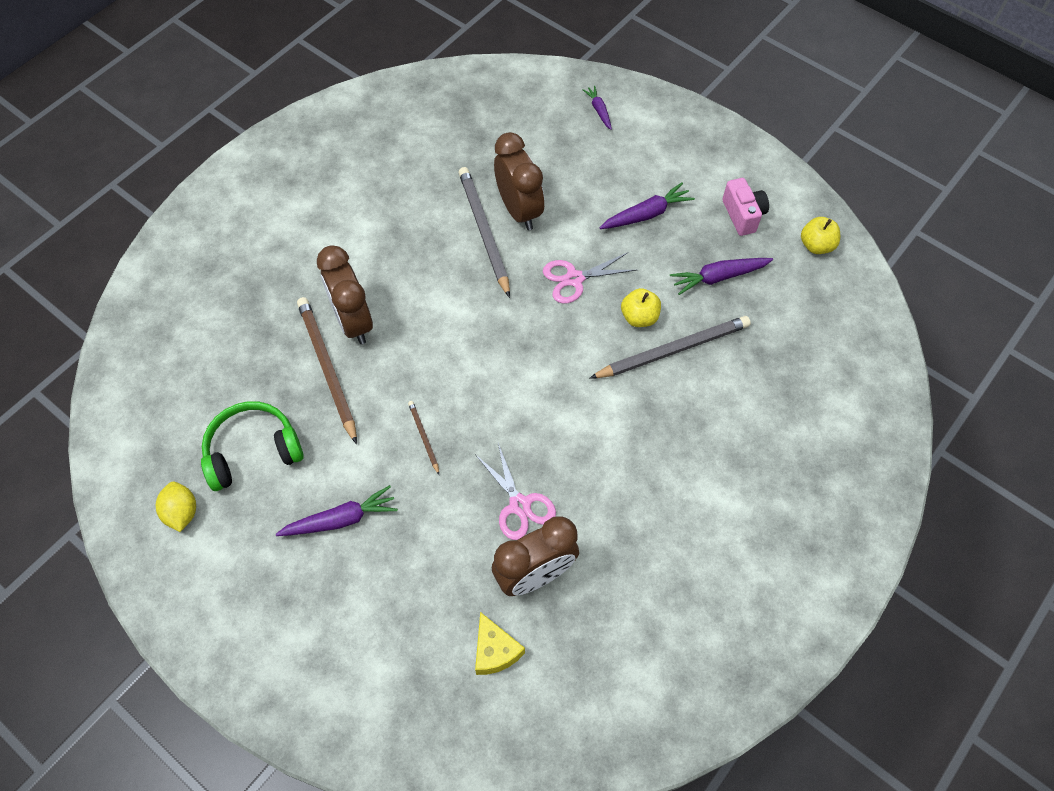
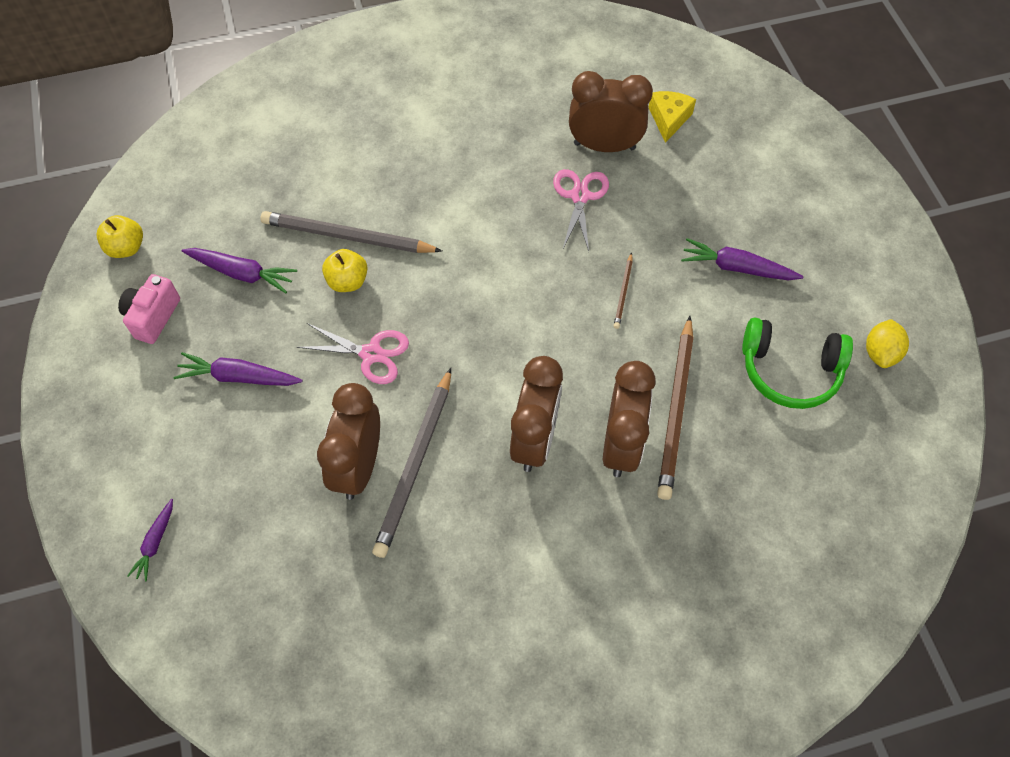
camera: 145 degrees left, 0 degrees up
none -> brown clock [510,356,563,472]

